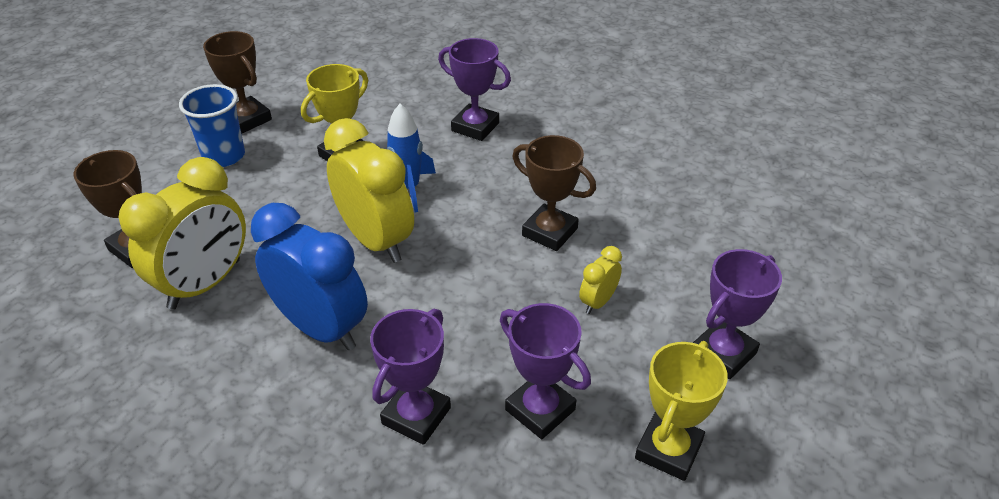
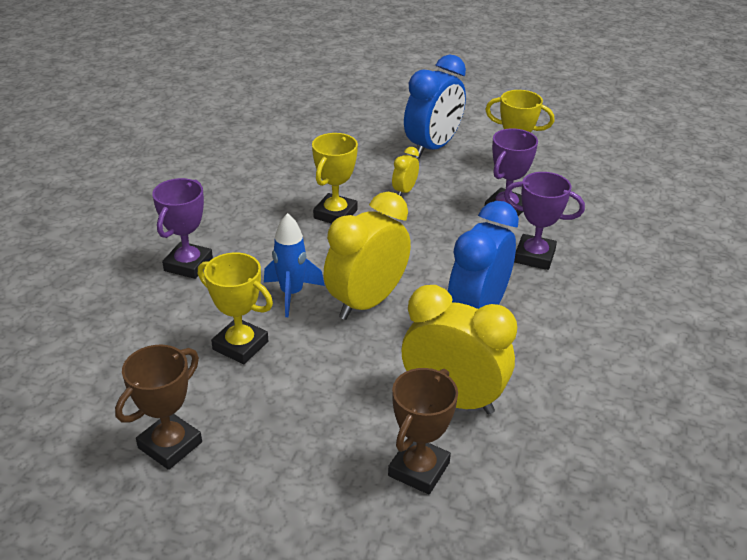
camera: 100 degrees left, 5 degrees down
blue cup [179,84,245,167] -> none
brown trophy [512,135,596,251] -> yellow trophy [312,133,358,224]
yellow clock [579,246,622,314] -> yellow clock turned 90 degrees clockwise [392,147,419,196]
purple trophy [693,249,782,379] -> blue clock [404,54,466,158]

